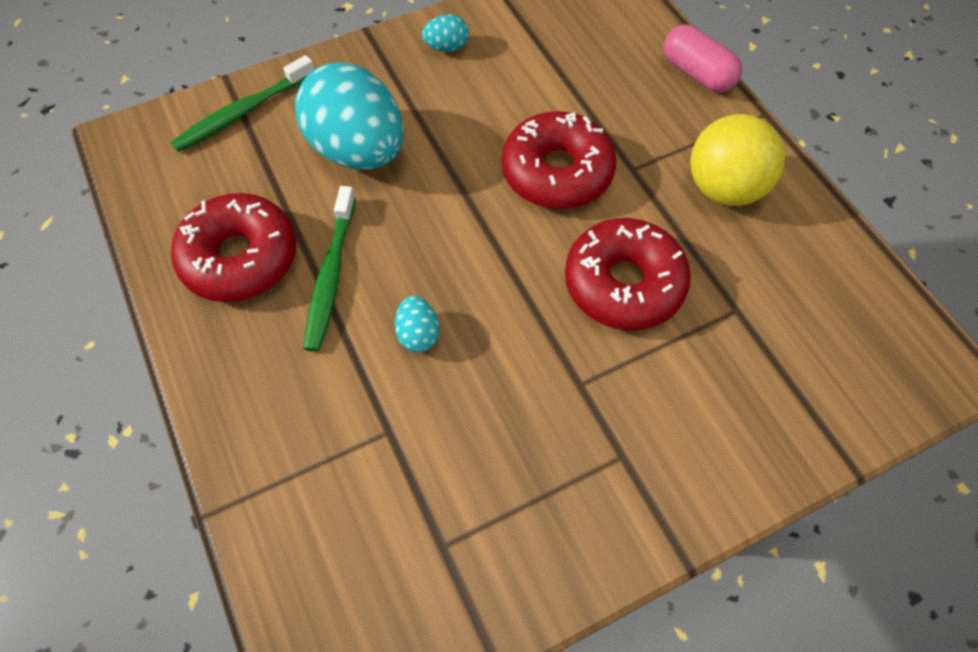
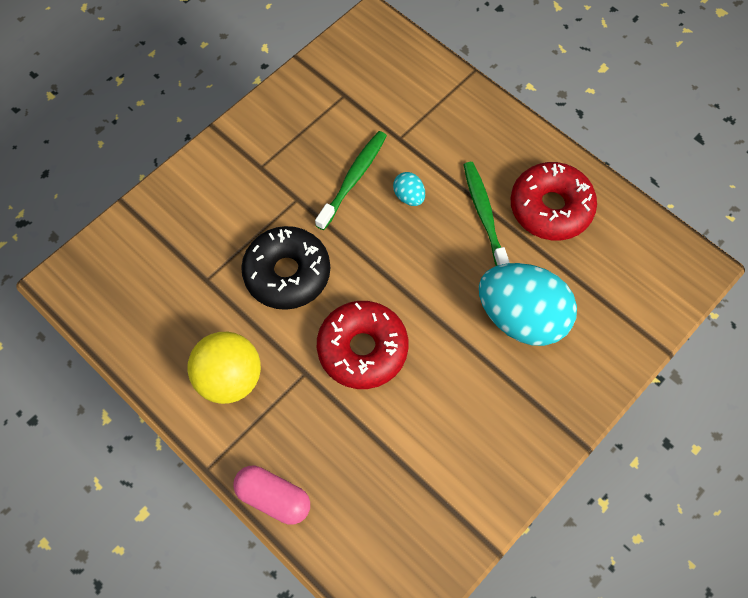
camera: 160 degrees right, 5 degrees up
green toothbrush [171,55,315,152] -> green toothbrush moved to [315,131,387,230]
turquoise egg [422,14,469,52] -> none
red donut [565,218,691,330] -> black donut [241,226,330,310]

